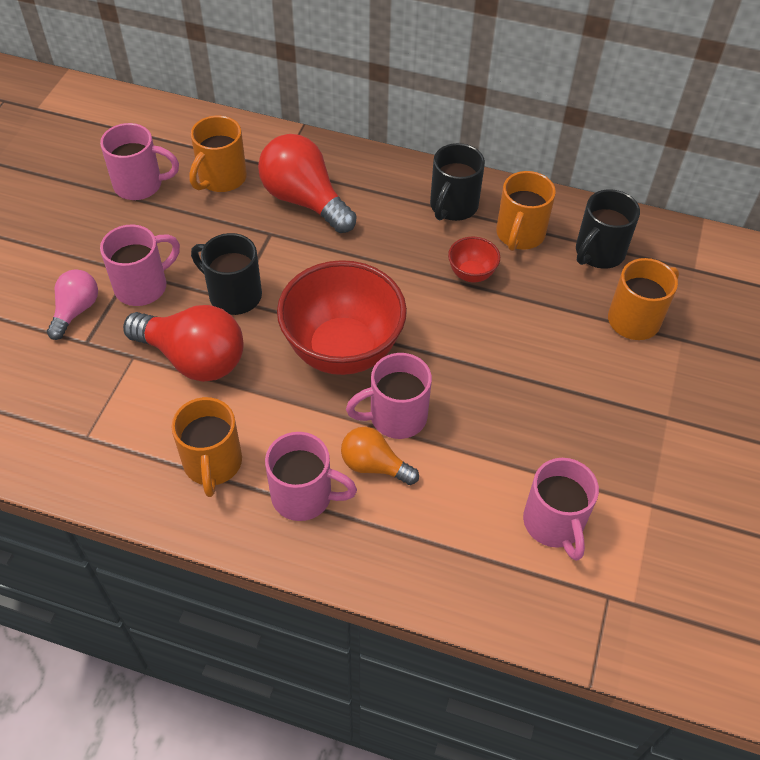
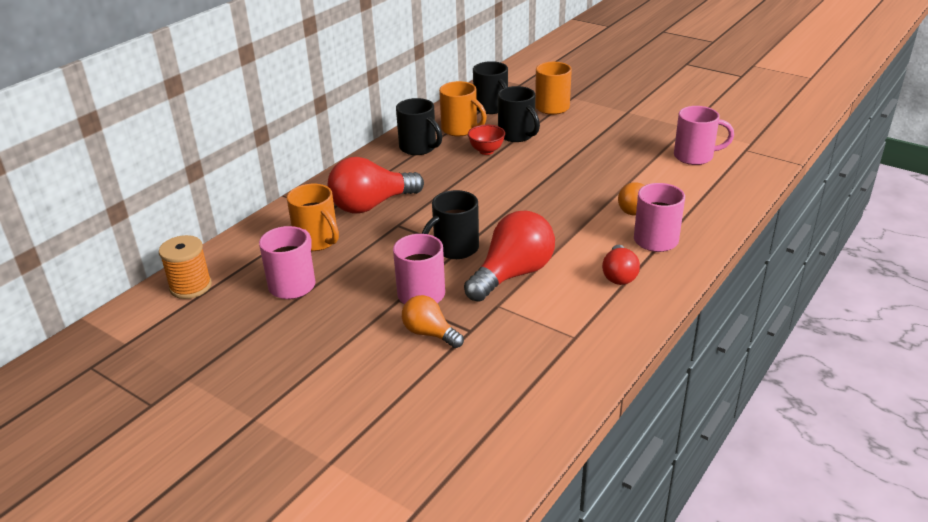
camera: 70 degrees left, 20 degrees down
pink light bulb [47,269,98,340] -> orange light bulb [402,295,464,348]
orange mug [171,397,242,497] -> red light bulb [602,245,640,285]
red bowl [277,260,407,375] -> none
pink mug [346,353,432,439] -> none
none -> orange spool [159,235,212,299]
none -> black mug [498,86,540,142]

